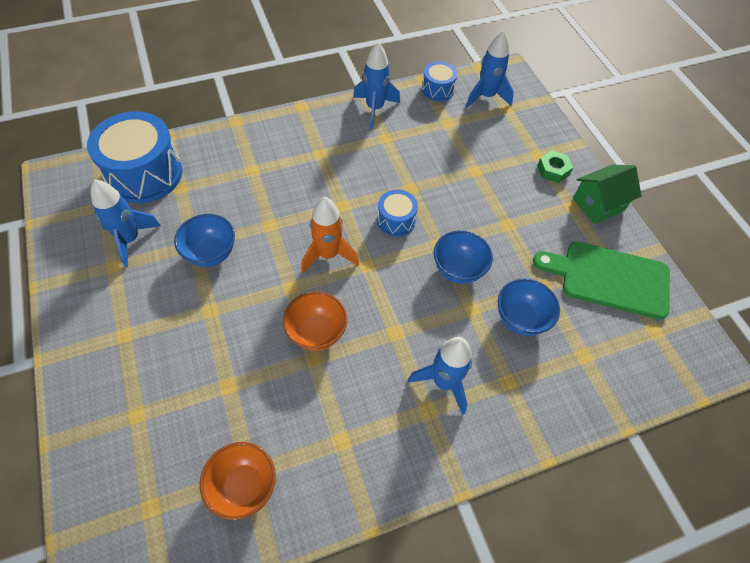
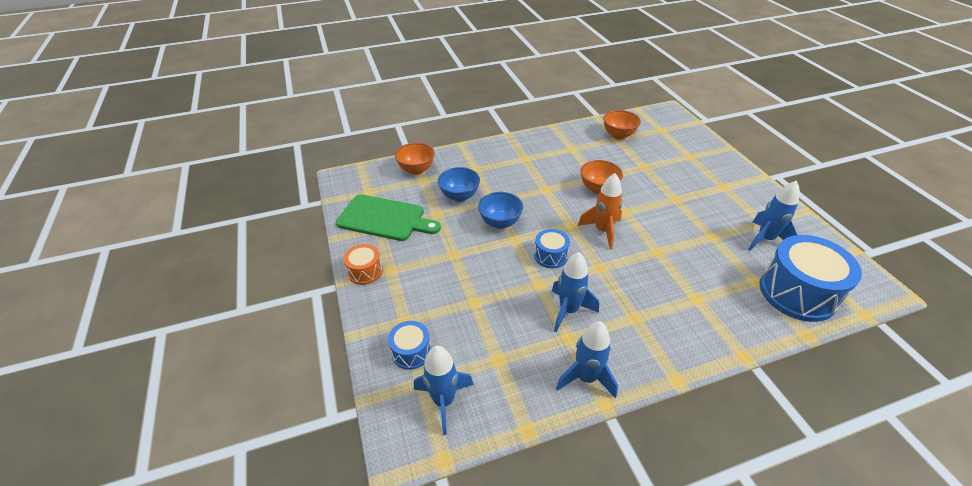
camera: 175 degrees left, 15 degrees down
blue bowl [174,214,235,267] -> none
blue rocket [408,337,472,415] -> blue rocket moved to [552,252,599,332]
blue drum [422,61,458,102] -> blue drum moved to [388,321,431,370]
green nut [537,151,573,183] -> none
green house [573,165,642,224] -> orange drum [343,244,383,285]
none -> orange bowl [395,142,435,175]

